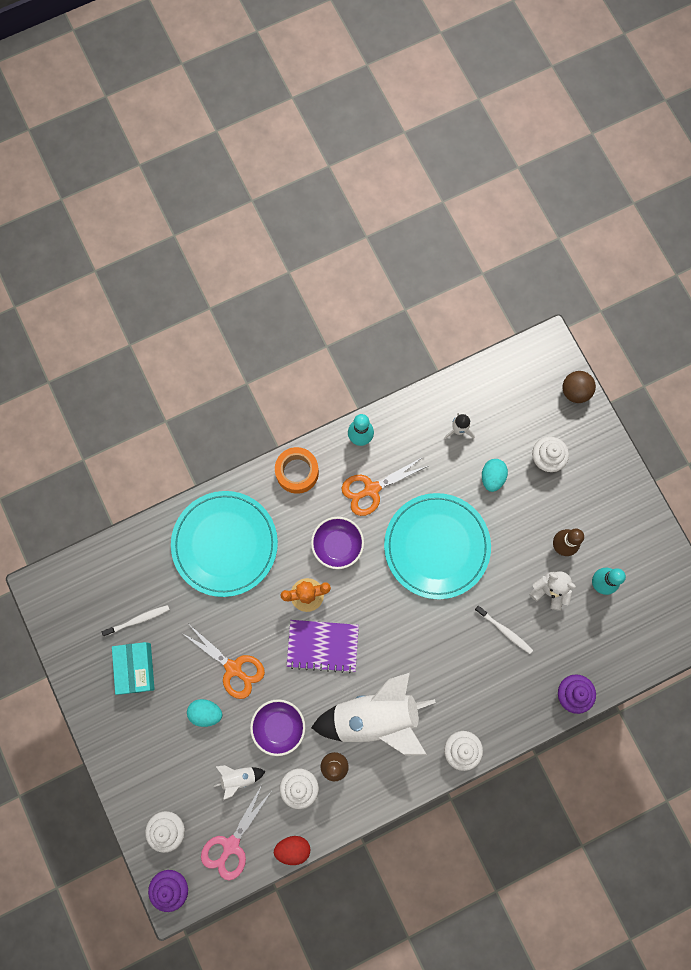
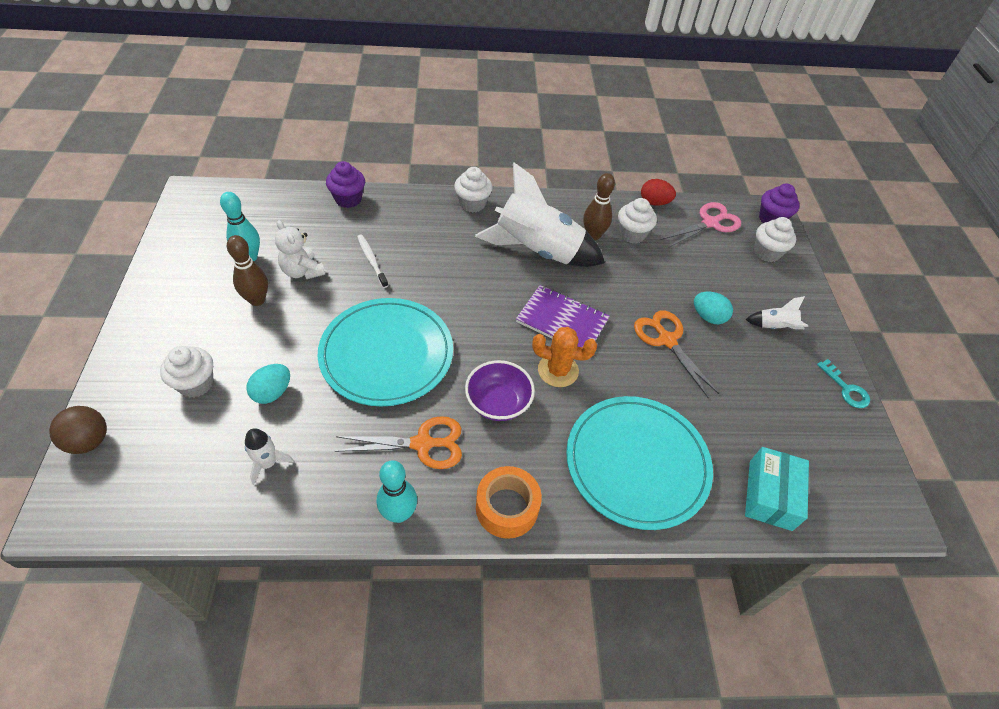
camera: 160 degrees left, 25 degrees down
white toothbrush [102,605,170,636] -> none
turquoise box [112,642,155,695] -> turquoise box moved to [745,447,809,531]
white rocket [214,765,266,800] -> white rocket moved to [746,296,808,329]
purple bowl [250,699,305,756] -> none
none -> turquoise key [817,359,870,408]

